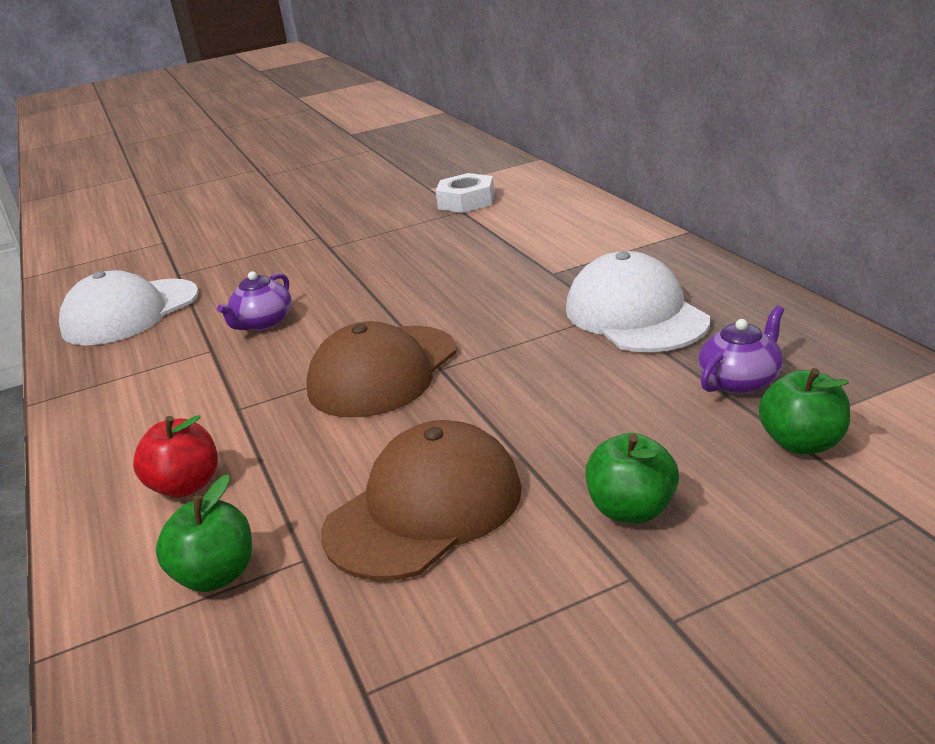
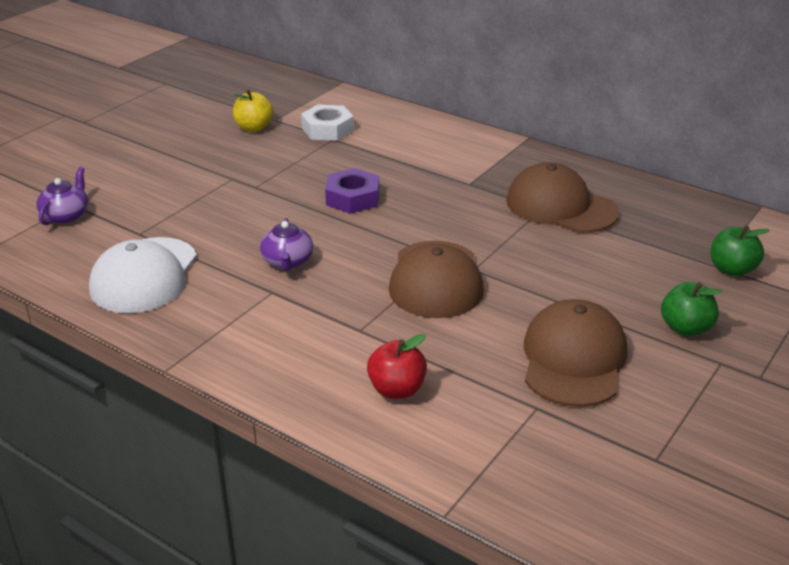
camera: 35 degrees left, 5 degrees up
green apple [156,474,252,592] -> none
white cap [566,251,710,352] -> brown cap [506,162,619,233]
purple teapot [698,306,784,394] -> purple teapot moved to [37,167,88,225]
none -> yellow apple [233,89,274,132]
none -> purple nut [325,168,379,214]

